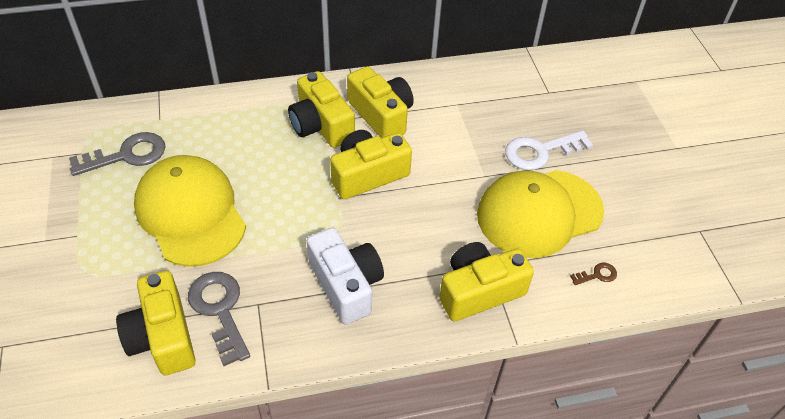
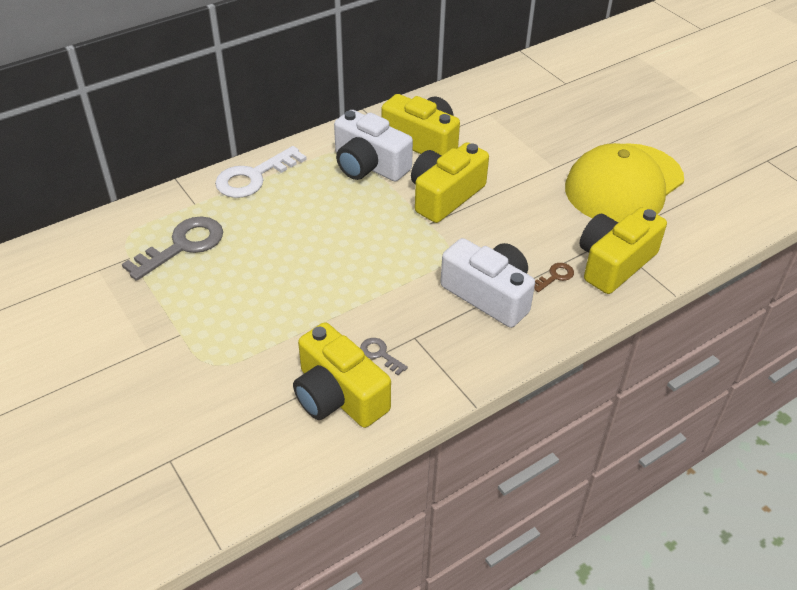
camera: 20 degrees left, 5 degrees down
yellow cap [134,155,246,267] -> none
grey key [188,272,250,366] -> grey key [360,338,408,375], size x0.47
yellow camera [288,71,355,148] -> white camera [334,110,413,182]
white key [505,130,593,170] -> white key moved to [215,146,307,198]
brown key [570,263,617,285] -> brown key moved to [534,263,574,292]

